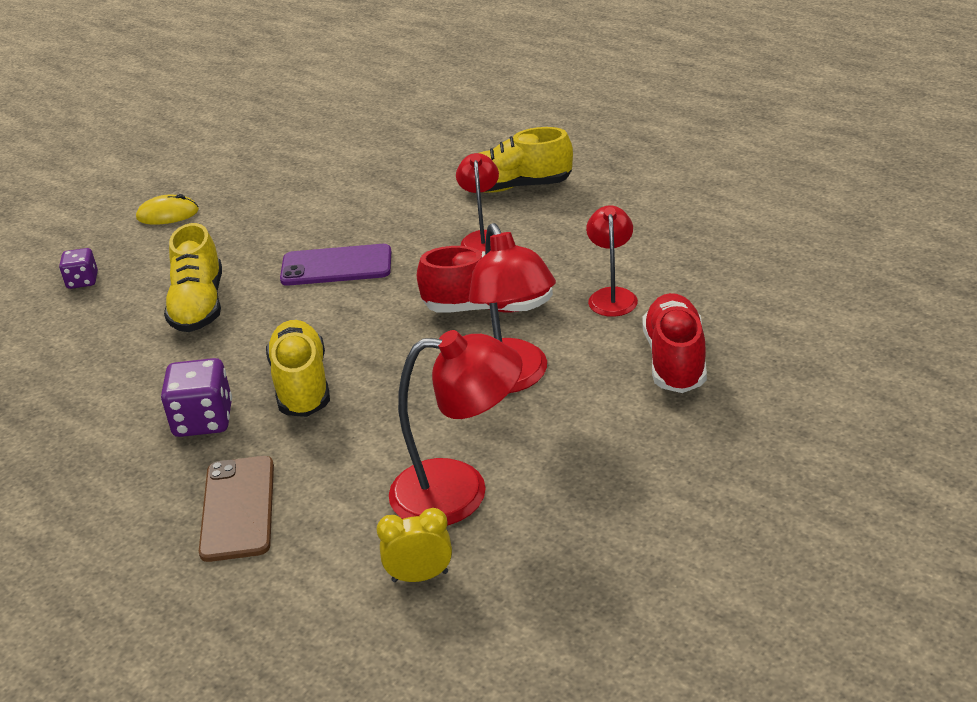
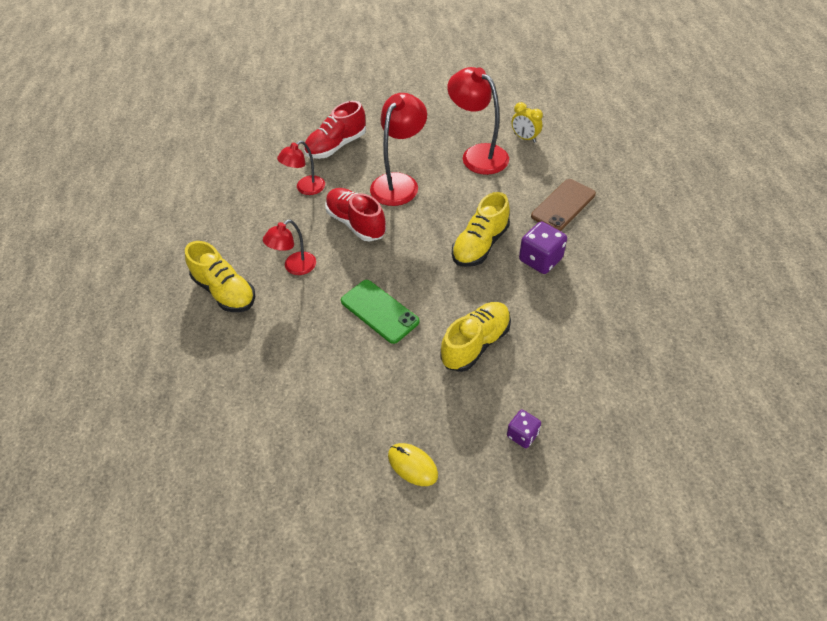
camera: 135 degrees left, 15 degrees up
purple phone [280,244,391,286] -> green phone [341,280,419,344]

